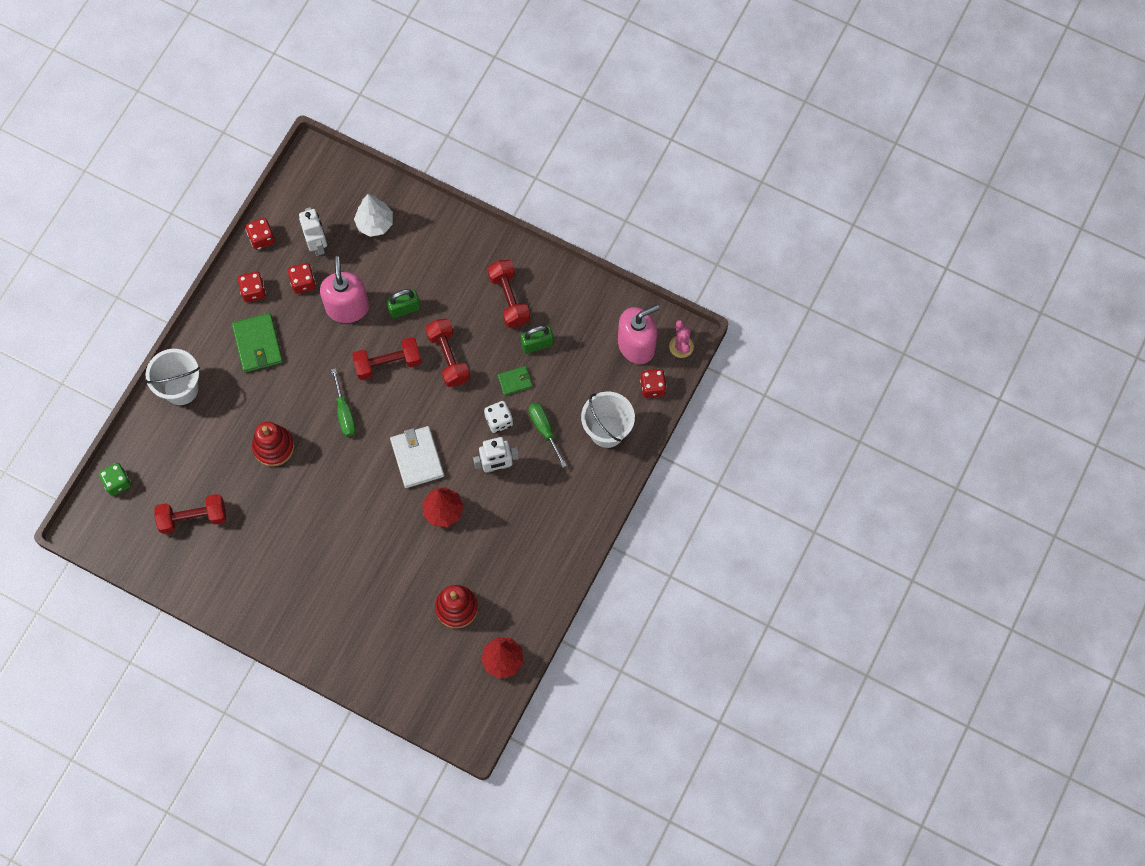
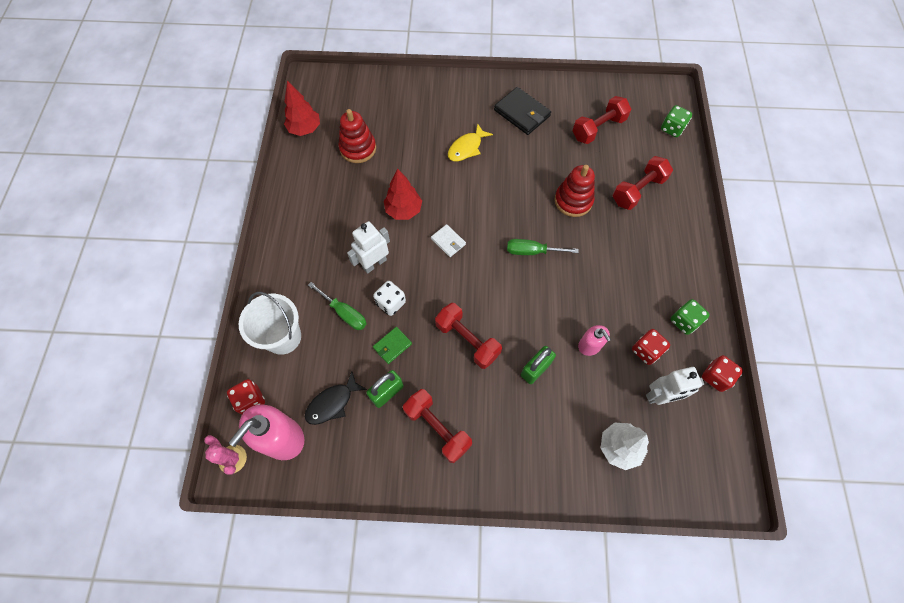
camera: 155 degrees right, 5 degrees down
white bucket [145,349,200,405] -> none
green wallet [232,313,283,373] -> none
red dice [238,272,266,302] -> green dice [671,299,709,335]
white robot [299,207,327,256] -> white robot turned 60 degrees counterclockwise [646,367,704,405]
pink soap dispenser [320,256,369,323] -> pink soap dispenser [578,325,611,356], size x0.55
green screwdriver [331,368,356,437] -> green screwdriver turned 45 degrees counterclockwise [507,239,579,255]
red dumbbell [352,337,421,380] -> red dumbbell moved to [613,156,673,210]
white wallet [390,426,444,488] -> white wallet [431,224,466,257], size x0.56
none -> black fish [305,372,367,425]
none -> yellow fish [448,124,493,161]
none -> black wallet [494,87,551,135]

